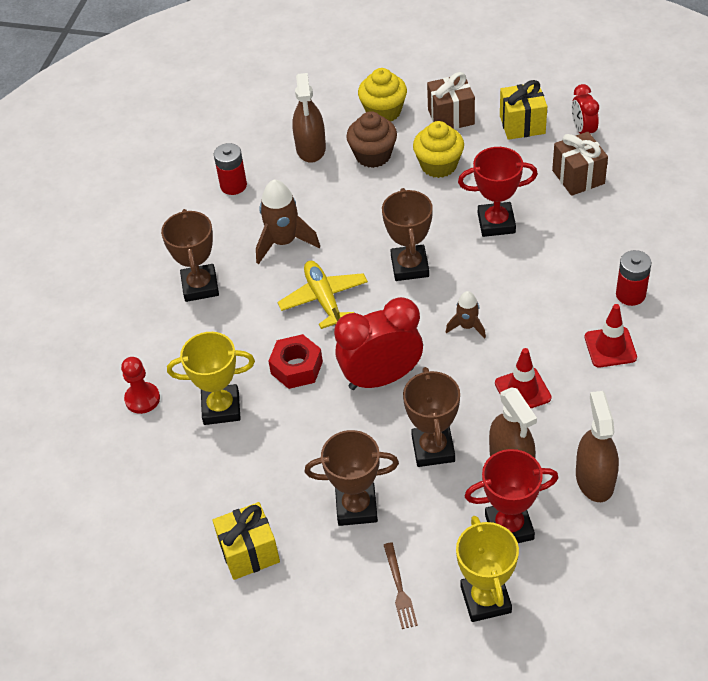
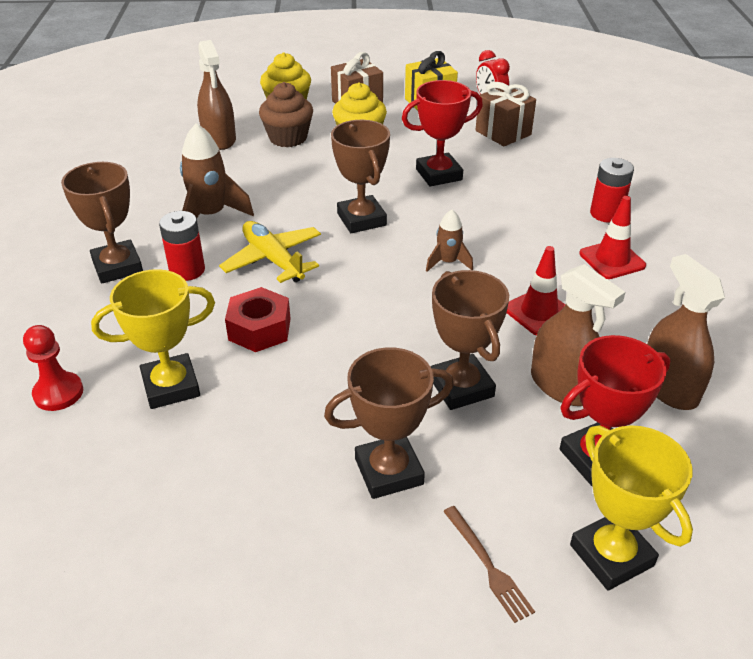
camera: 20 degrees left, 10 degrees down
yellow gift [212,502,280,580] -> none
red battery [214,143,247,195] -> red battery moved to [159,211,205,281]
red clock [334,297,423,390] -> none

